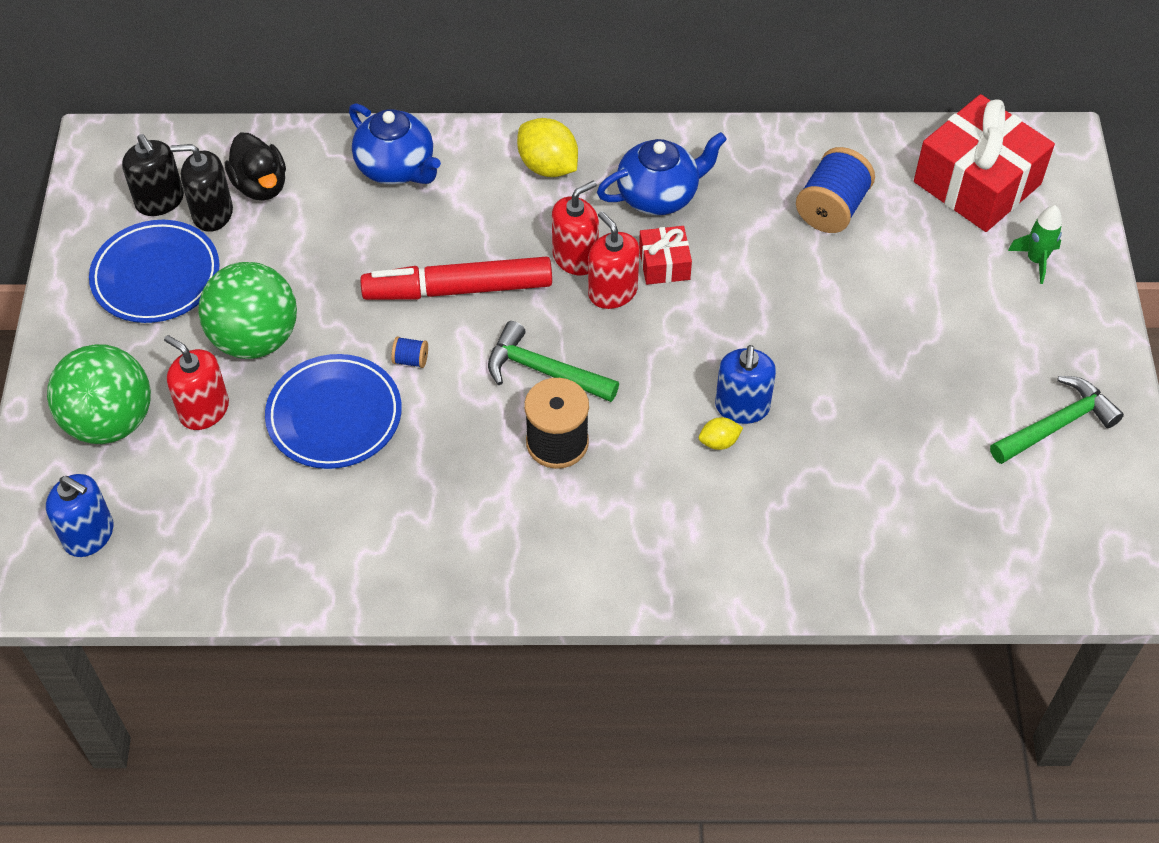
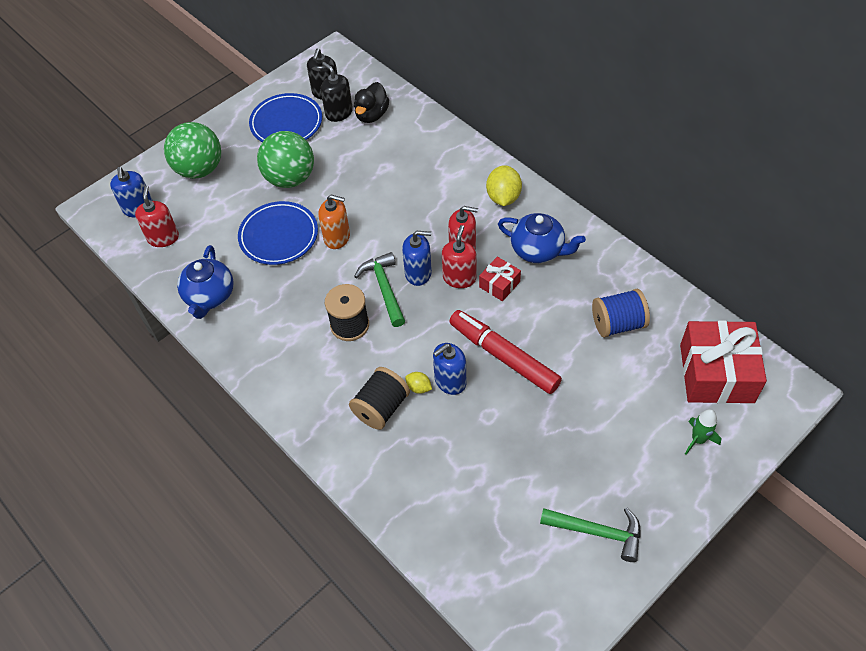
camera: 50 degrees right, 0 degrees up
red soap dispenser [164,335,229,430] -> red soap dispenser moved to [135,185,179,247]
blue teapot [349,103,441,185] -> blue teapot moved to [177,245,234,319]
red marker [360,257,552,300] -> red marker moved to [449,310,562,394]
blue spool [391,336,428,368] -> orange soap dispenser [318,195,350,249]
none -> black spool [349,367,410,430]
none -> blue soap dispenser [402,231,432,286]

